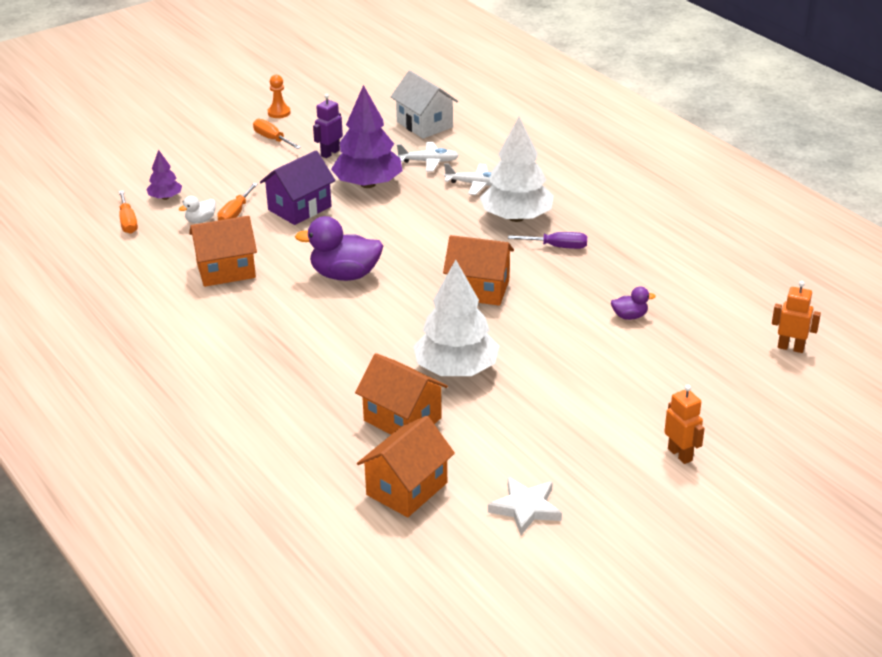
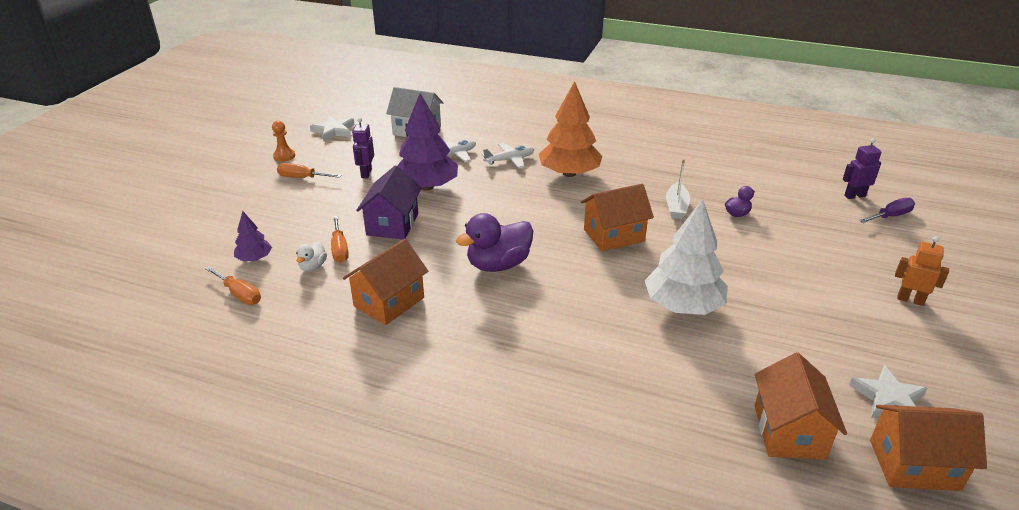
camera: 35 degrees left, 0 degrees up
orange house [355,353,448,435] -> orange house moved to [870,405,987,491]
white tree [480,117,554,222] -> orange tree [539,81,602,177]
purple screwdriver [508,232,587,249] -> purple screwdriver moved to [859,198,915,223]
orange robot [772,281,821,353] -> purple robot [843,139,882,199]
none -> white star [310,115,355,142]
none -> white boat [666,159,690,219]

